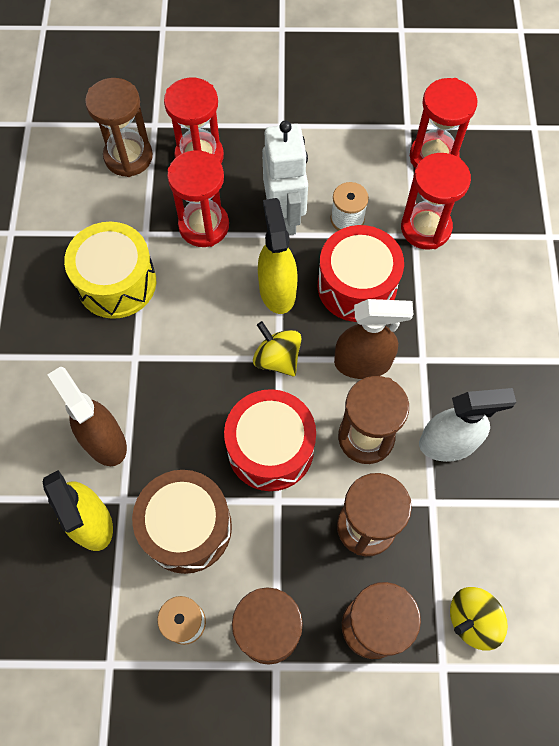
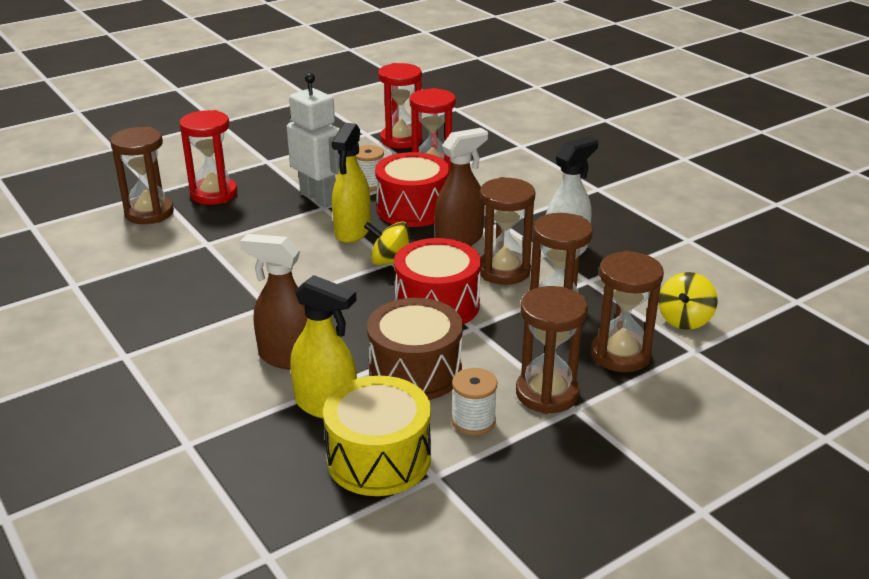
camera: 35 degrees left, 35 degrees down
yellow drum [64,222,156,319] -> yellow drum moved to [323,376,431,496]
red hourglass [167,150,229,247] -> none
yellow spray bottle [258,198,298,314] -> yellow spray bottle turned 120 degrees counterclockwise [332,123,371,243]

